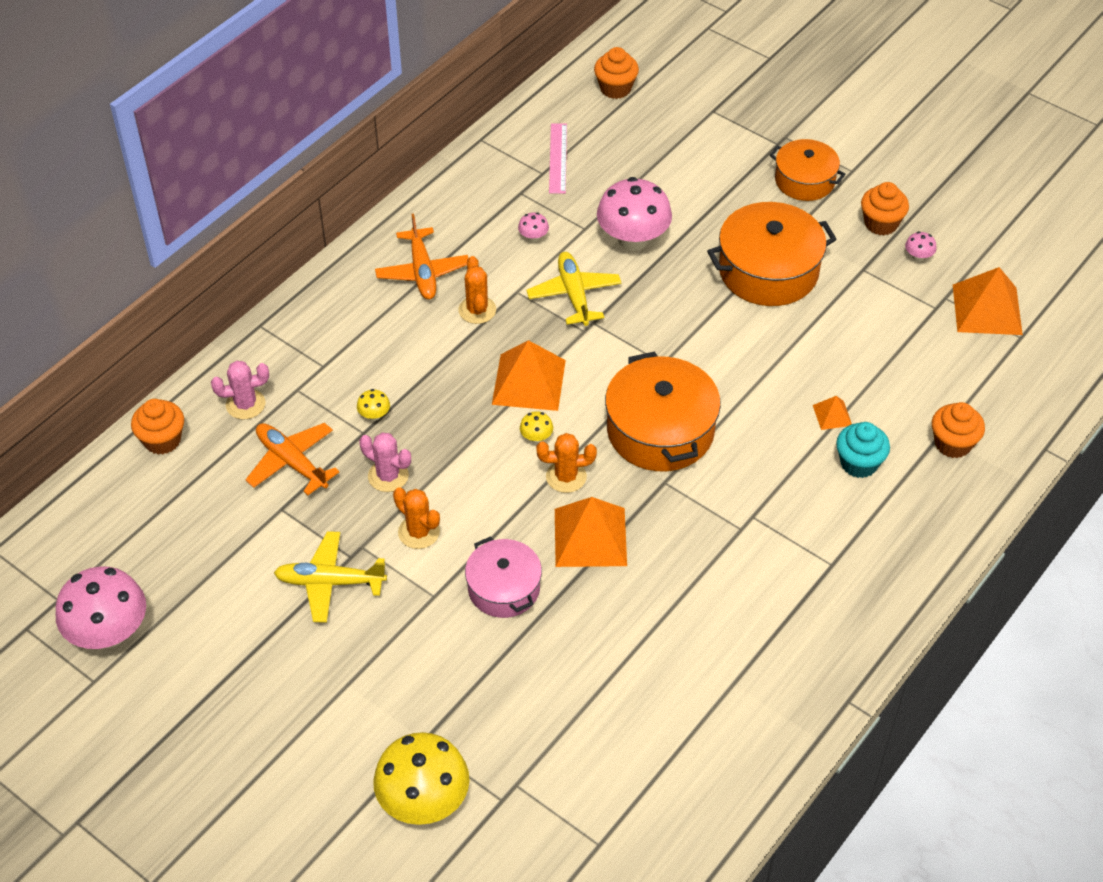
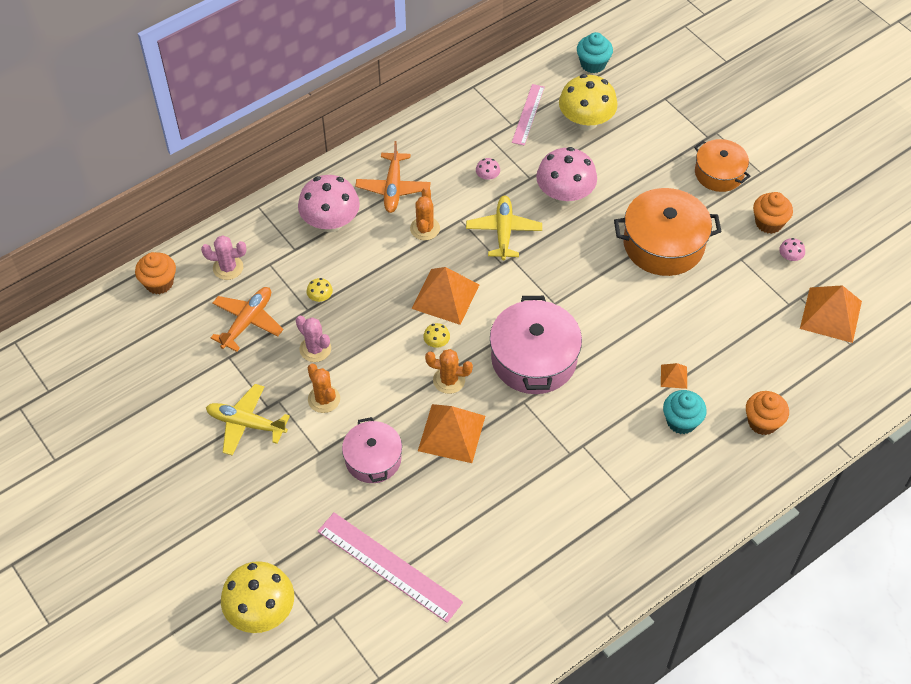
camera: 15 degrees right, 5 degrees up
pink mushroom [56,567,146,649] -> pink mushroom moved to [298,175,360,232]
orange plane [245,423,340,495] -> orange plane turned 60 degrees clockwise [211,287,283,352]
orange cupcake [594,47,639,99] -> turquoise cupcake [577,32,613,73]
orange pot [605,351,721,471] -> pink pot [490,296,582,394]
none -> pink ruler [318,512,463,623]
none -> yellow mushroom [559,74,618,131]

